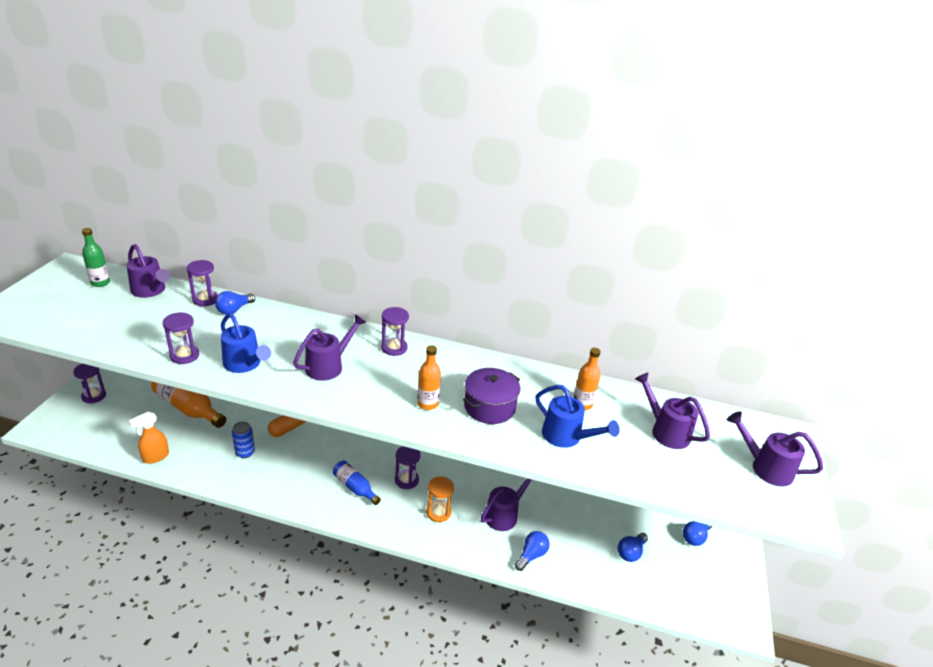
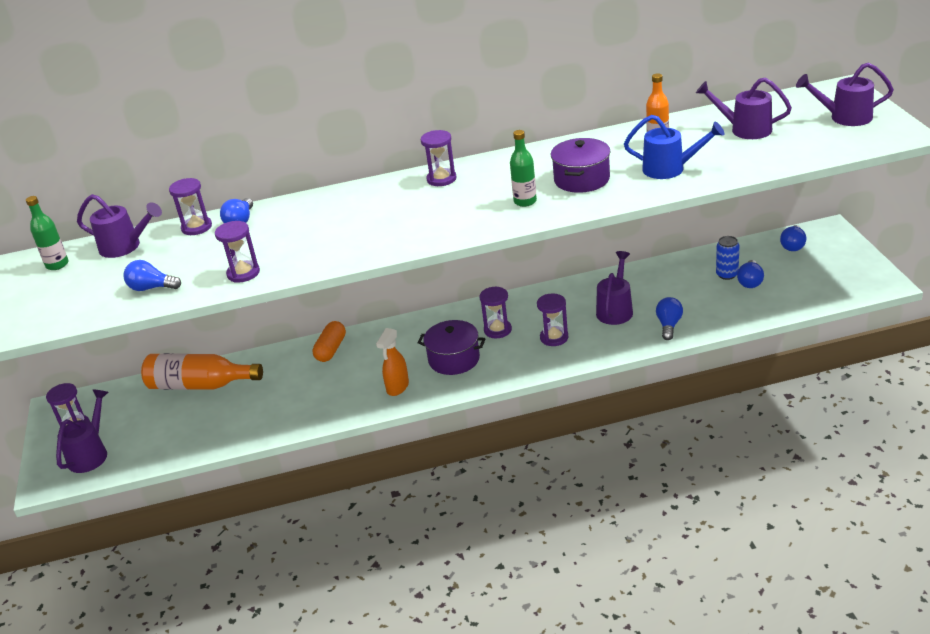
camera: 20 degrees left, 0 degrees up
orange spray bottle [129,412,169,464] -> orange spray bottle moved to [376,328,409,396]
blue watering can [221,313,271,373] -> none
blue can [232,422,255,458] -> blue can moved to [716,236,740,280]
purple watering can [293,314,366,381] -> purple watering can moved to [56,390,108,473]
blue bottle [333,461,381,505] -> purple pot [418,320,485,375]
orange bottle [417,345,441,410] -> green bottle [510,130,537,207]
orange hourglass [426,476,454,522] -> purple hourglass [537,293,568,346]
none -> blue light bulb [124,260,181,291]

